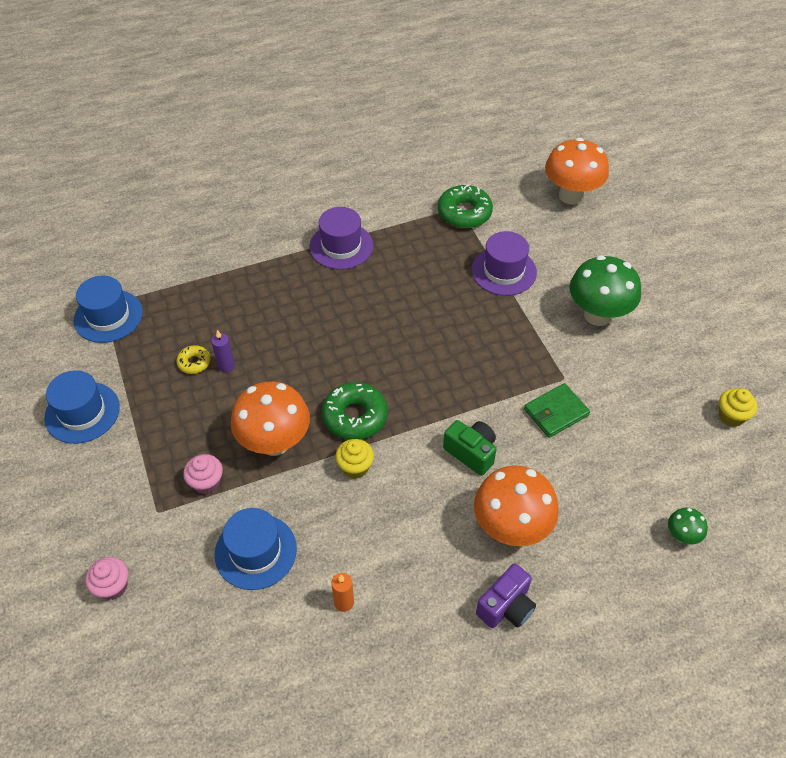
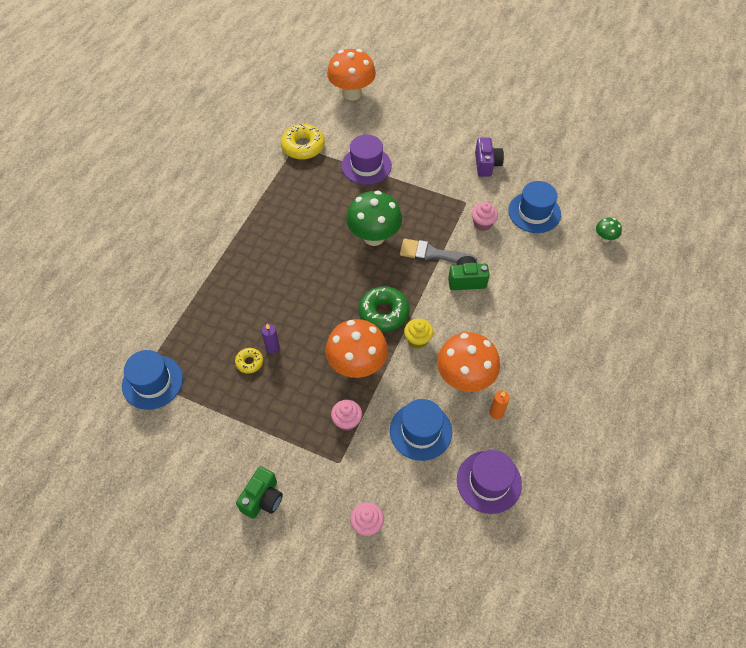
camera: 45 degrees left, 5 degrees up
blue hat [44,370,120,444] -> blue hat moved to [508,181,561,233]
purple hat [310,207,373,270] -> purple hat moved to [457,450,522,514]
green donut [438,184,493,228] -> yellow donut [281,124,325,160]
orange mushroom [474,465,559,546] -> orange mushroom moved to [437,332,500,392]
purple camera [476,563,536,628] -> purple camera moved to [475,138,504,177]
green wallet [524,383,590,438] -> pink cupcake [472,202,498,231]
green mushroom [569,255,641,326] -> green mushroom moved to [346,191,402,246]
yellow cupcake [719,388,757,427] -> none
none -> green camera [236,466,283,519]
none -> grey brush [400,238,477,263]

